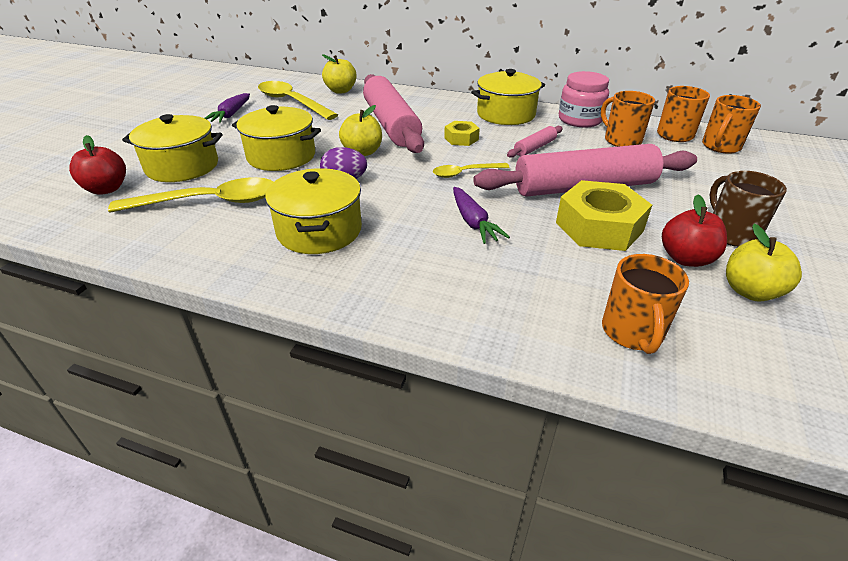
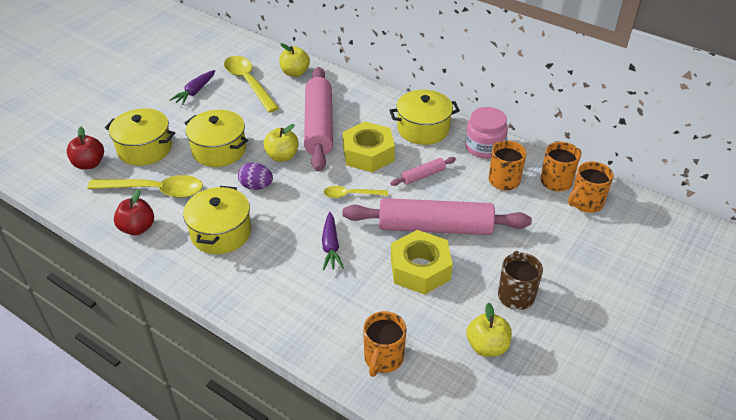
camera: 15 degrees right, 5 degrees up
yellow nut [444,121,480,146] -> yellow nut [343,122,395,172], size x1.89
red apple [662,195,727,267] -> red apple moved to [114,189,154,235]

